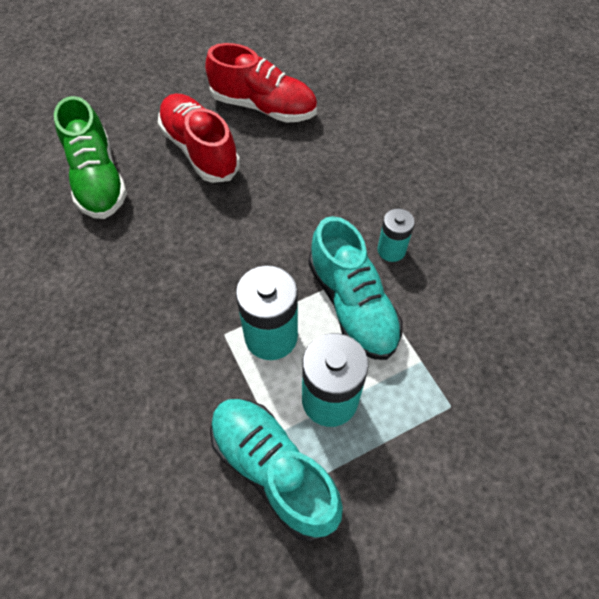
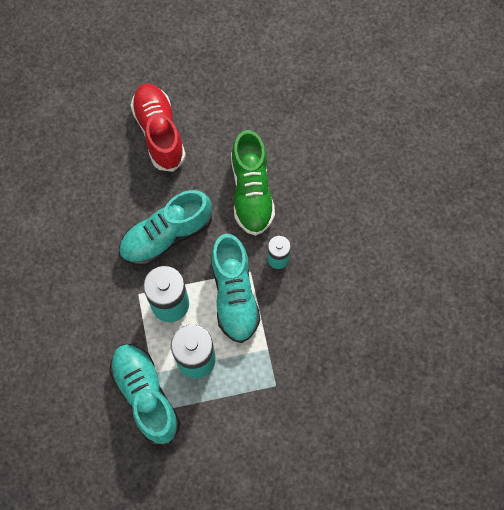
camera: 15 degrees right, 10 degrees up
green shoe [54,96,127,219] -> green shoe moved to [231,130,275,236]
red shoe [205,43,317,123] -> none
none -> turquoise shoe [119,190,212,265]

